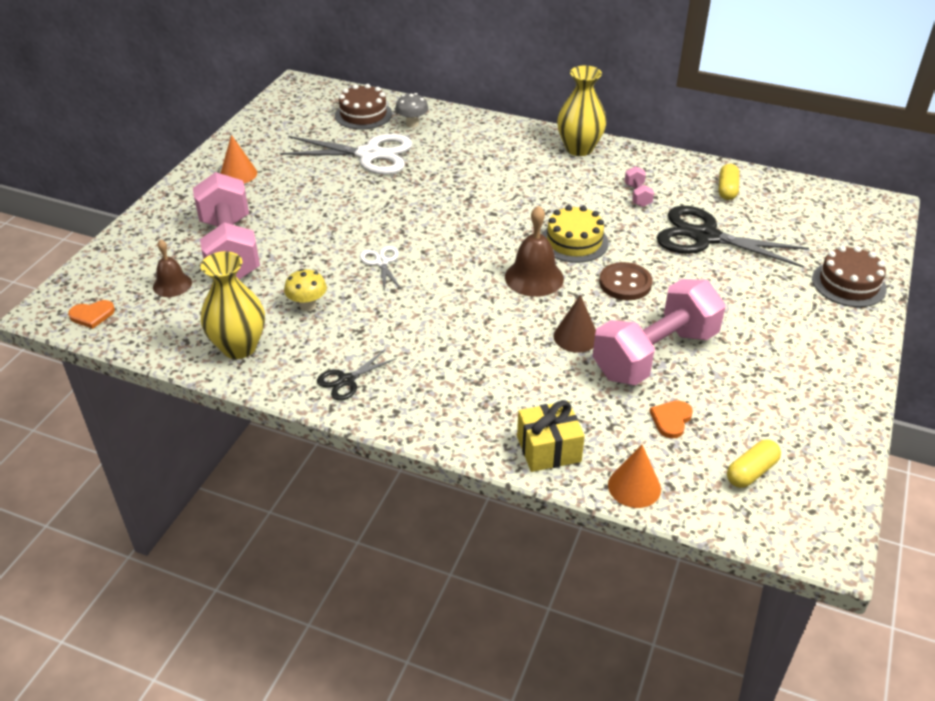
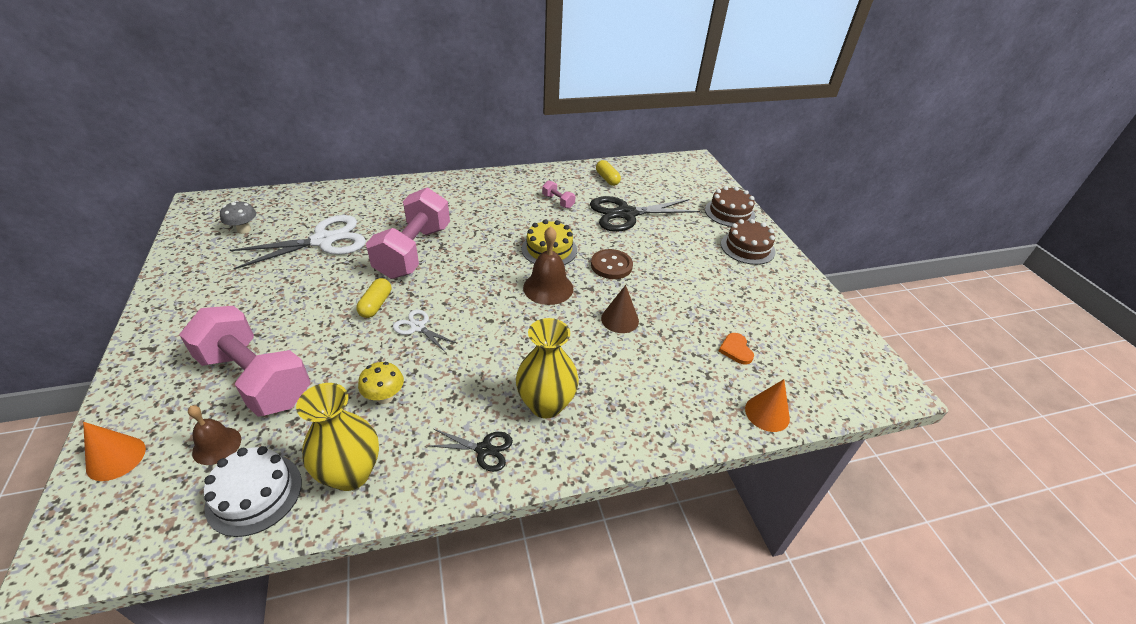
camera: 40 degrees left, 0 degrees up
orange heart [68,300,115,329] -> none
orange cone [220,135,257,183] -> orange cone moved to [83,422,146,481]
black scissors [317,350,397,401] -> black scissors turned 90 degrees counterclockwise [427,429,513,472]
brown cake [335,84,392,130] -> brown cake moved to [721,219,775,265]
grey mushroom [395,93,429,128] -> grey mushroom moved to [220,201,256,234]
yellow gift [517,400,585,472] -> none
yellow vase [557,65,607,156] -> yellow vase moved to [516,318,579,418]
pink dumbbell [592,279,726,385] -> pink dumbbell moved to [366,188,450,279]
yellow capsule [727,439,781,488] -> yellow capsule moved to [356,278,391,318]
none -> white cake [204,446,302,537]

